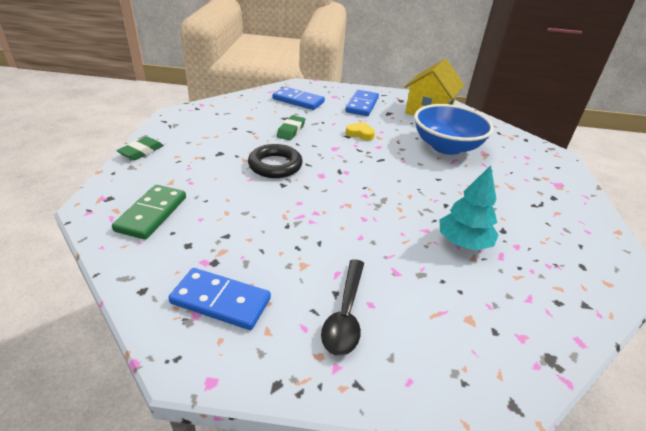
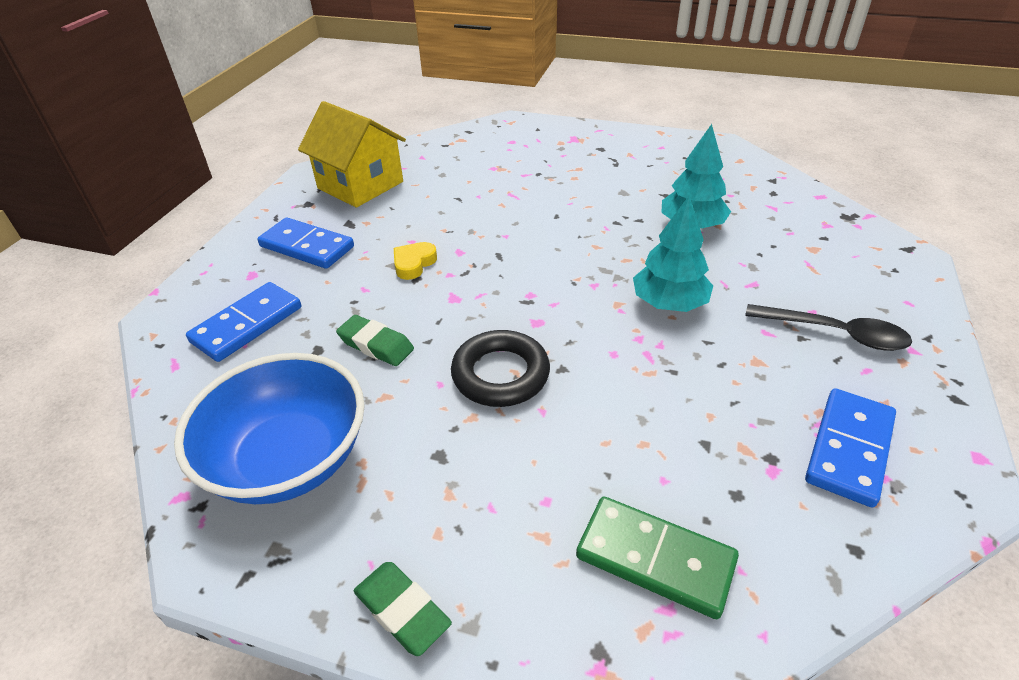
camera: 75 degrees left, 5 degrees up
blue bowl [414,104,494,155] -> blue bowl moved to [174,353,365,504]
none -> turquoise tree [633,196,713,312]

